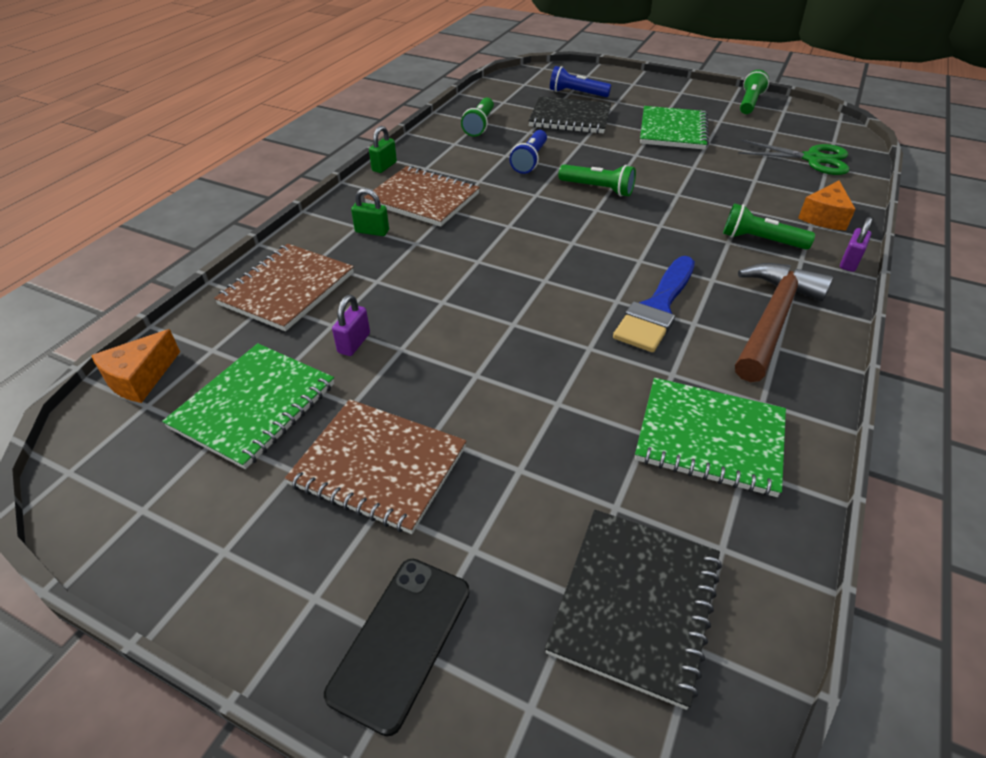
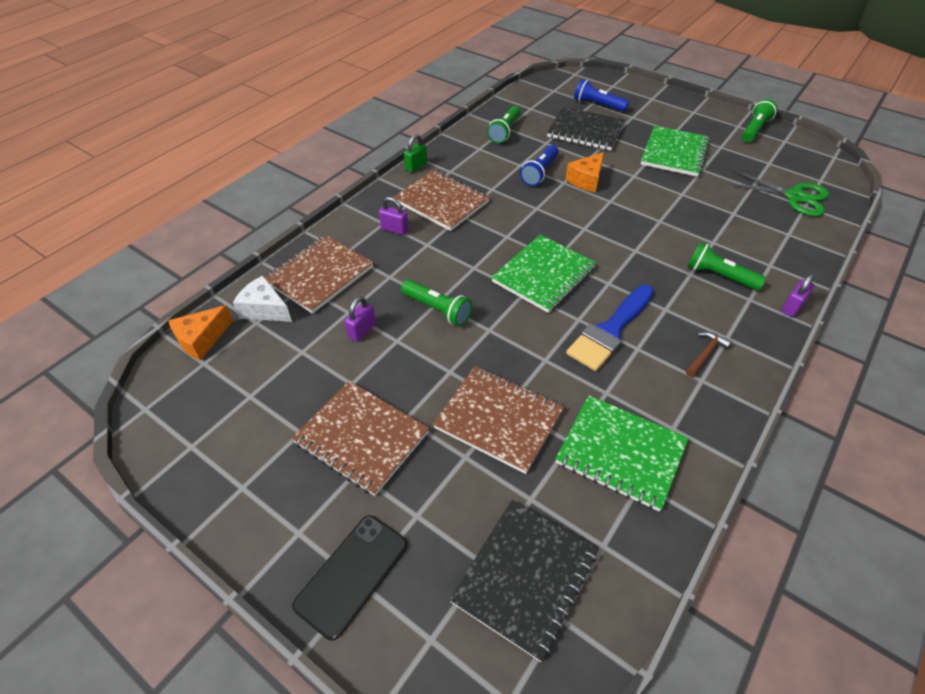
camera: 10 degrees right, 5 degrees up
green notebook [162,343,334,469] -> green notebook moved to [491,234,596,313]
green padlock [351,188,389,236] -> purple padlock [379,197,408,235]
green flashlight [558,164,636,197] -> green flashlight moved to [401,280,472,326]
brown hammer [735,263,833,382] -> brown hammer [686,331,732,377], size x0.43
orange cheese [798,180,855,231] -> orange cheese moved to [565,152,604,192]
none -> white cheese [233,276,292,322]
none -> brown notebook [433,366,564,474]

